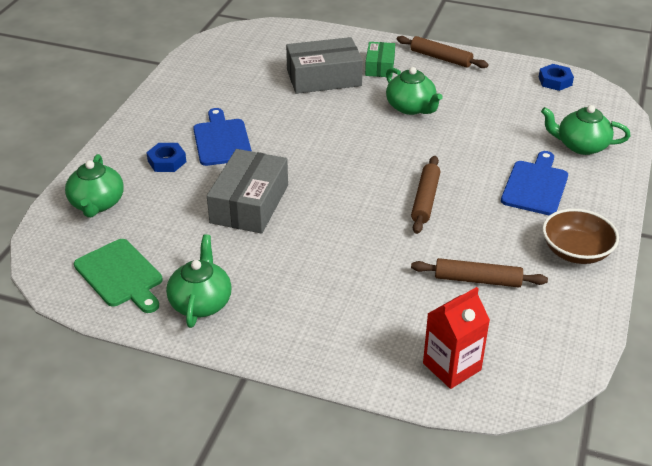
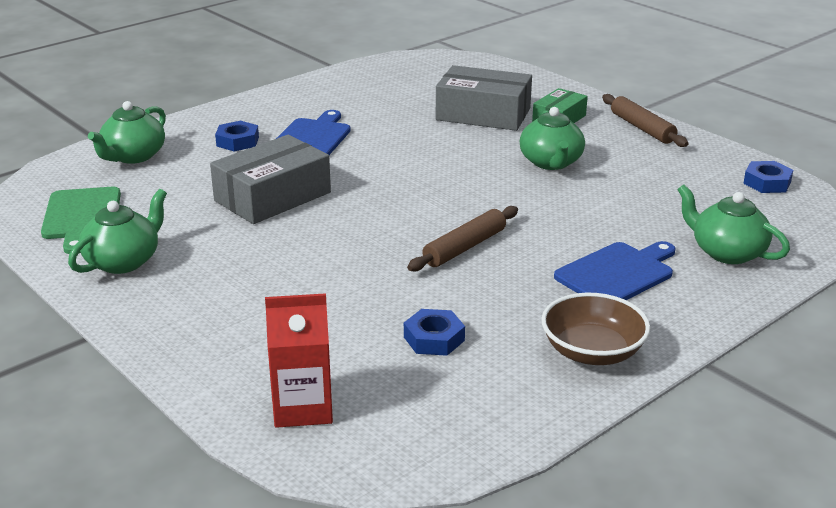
camera: 30 degrees right, 10 degrees down
brown rolling pin [411,258,548,287] -> blue nut [404,309,465,356]

